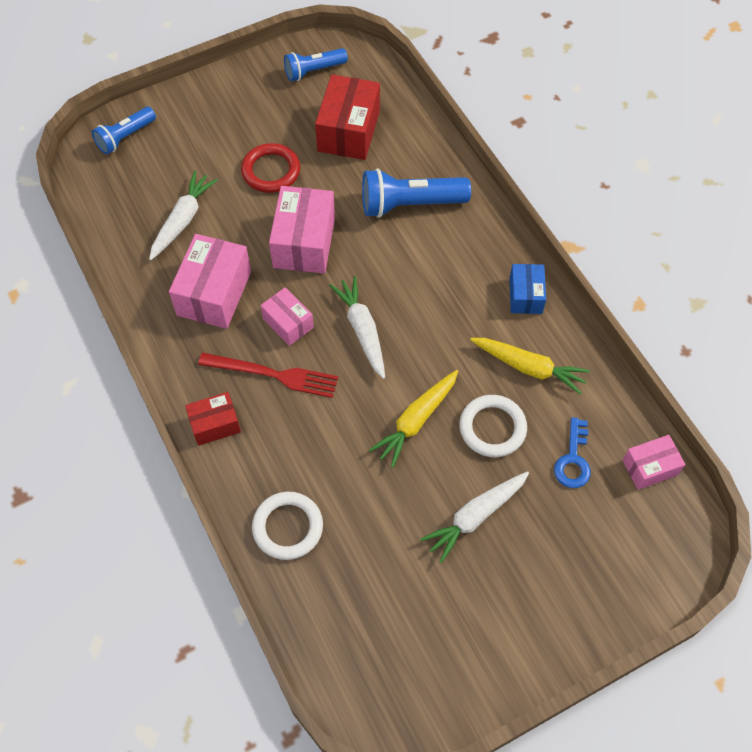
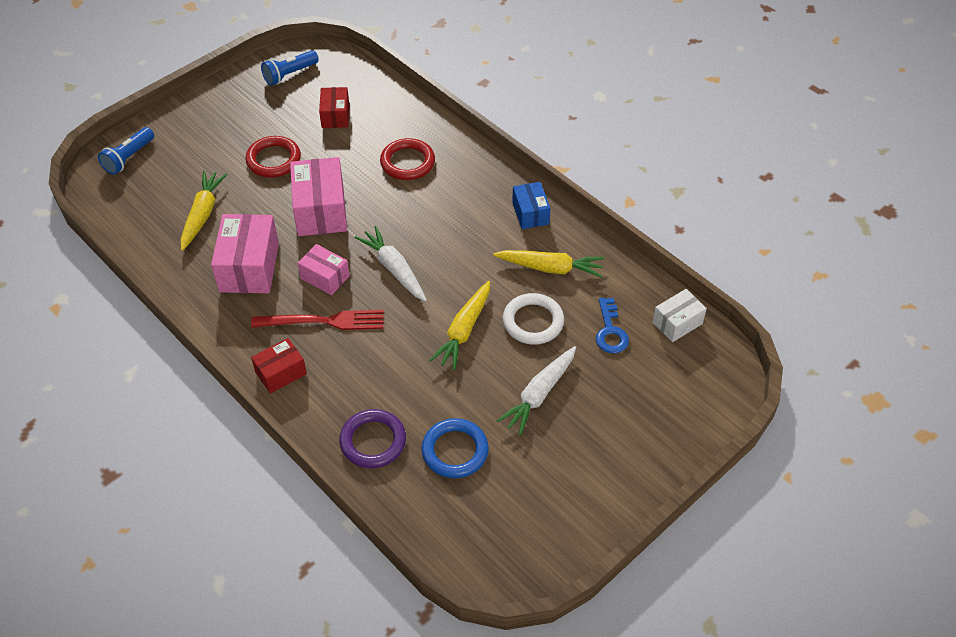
camera: 15 degrees left, 10 degrees down
white carrot [149,171,218,260] -> yellow carrot [180,171,227,251]
white ring [252,492,323,560] -> purple ring [339,409,406,468]
red box [315,74,380,160] -> red box [319,87,349,128], size x0.59
blue flashlight [362,168,471,218] -> red ring [380,138,435,180]
pink box [622,435,685,490] -> white box [652,289,707,342]
none -> blue ring [421,418,489,478]

